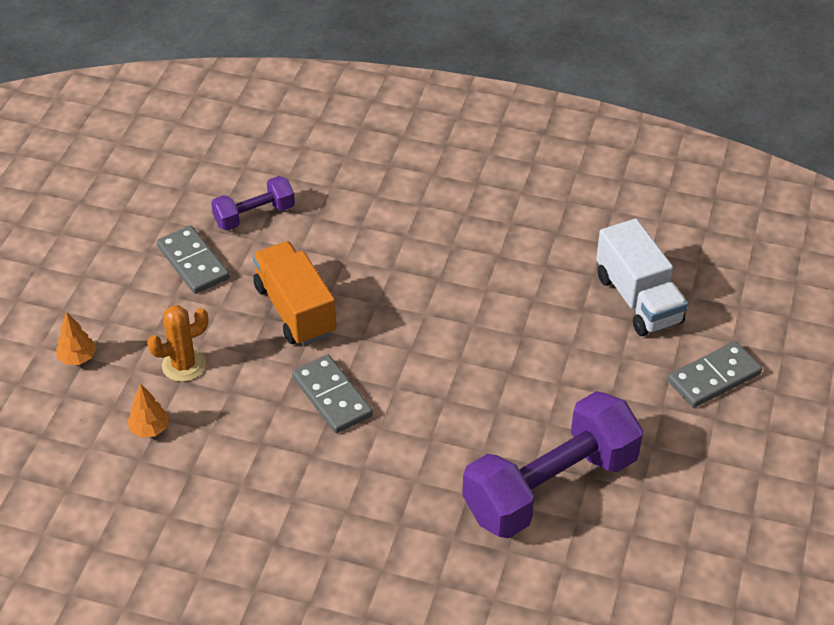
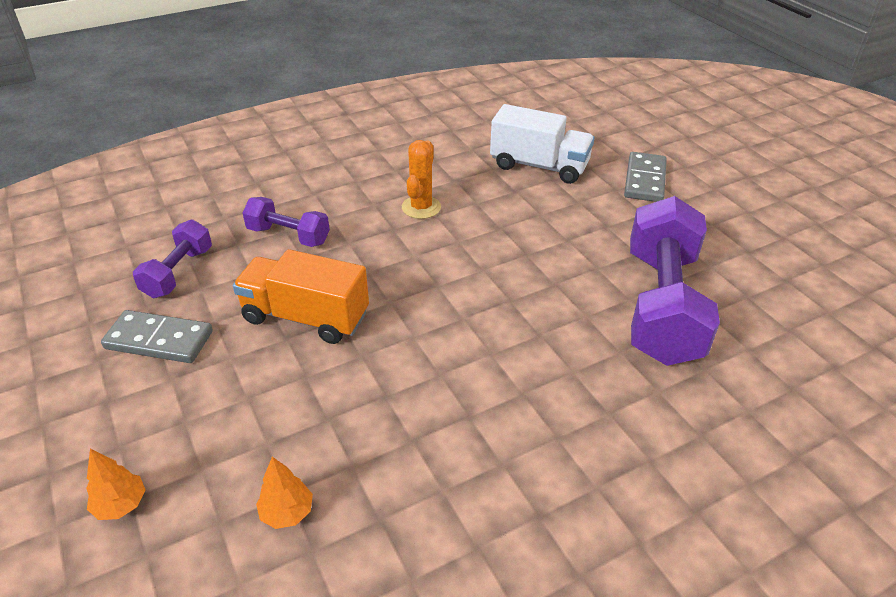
camera: 45 degrees left, 5 degrees down
orange cactus [147,305,209,382] -> orange cactus moved to [402,140,441,219]
grey domino [292,354,373,433] -> none
none -> purple dumbbell [242,197,330,247]

